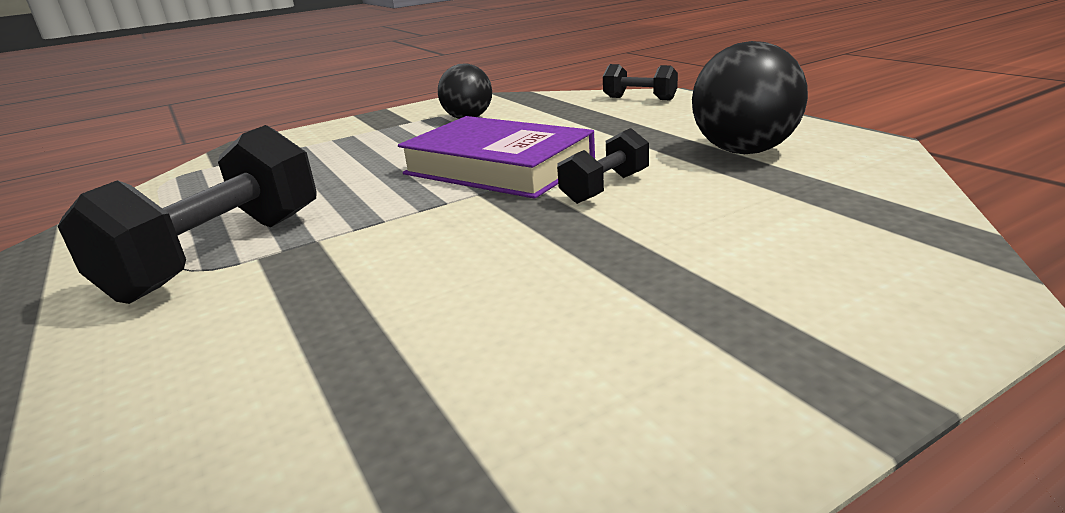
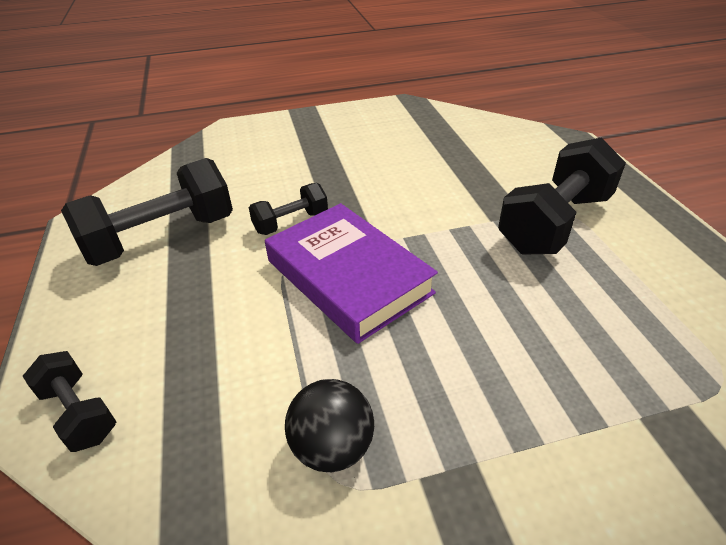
camera: 165 degrees left, 15 degrees up
black ball [692,41,808,154] -> black dumbbell [61,158,233,266]

